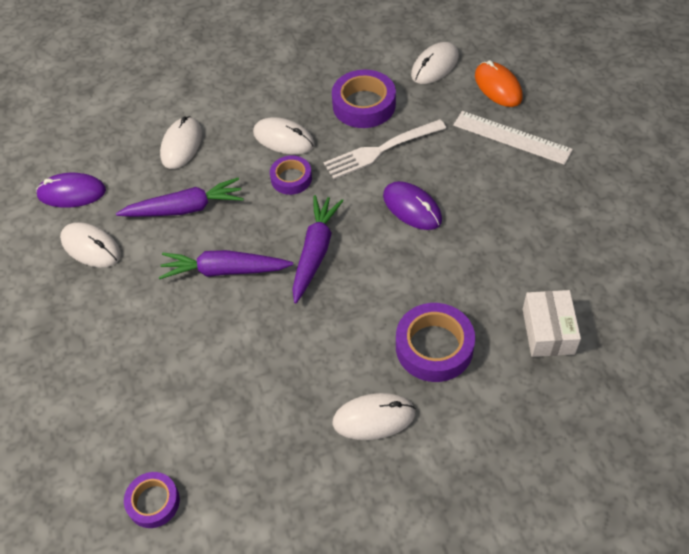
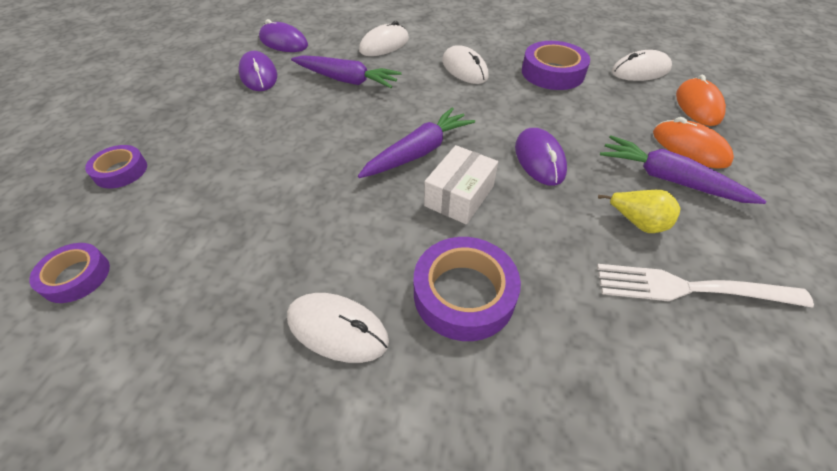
camera: 30 degrees right, 5 degrees down
white mouse [60,222,121,268] -> purple mouse [239,51,277,91]
purple carrot [159,250,293,279] -> purple carrot moved to [600,135,766,204]
purple tape [270,155,312,195] -> purple tape moved to [85,145,147,189]
white fork [324,119,446,179] -> white fork moved to [597,264,814,308]
white ruler [453,111,573,165] -> orange mouse [653,117,734,169]
white box [523,290,581,357] -> white box moved to [424,145,498,224]
none -> yellow pear [598,190,680,233]

